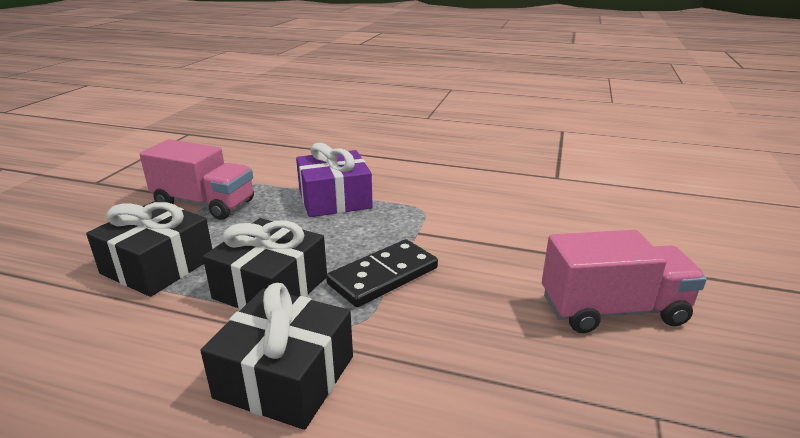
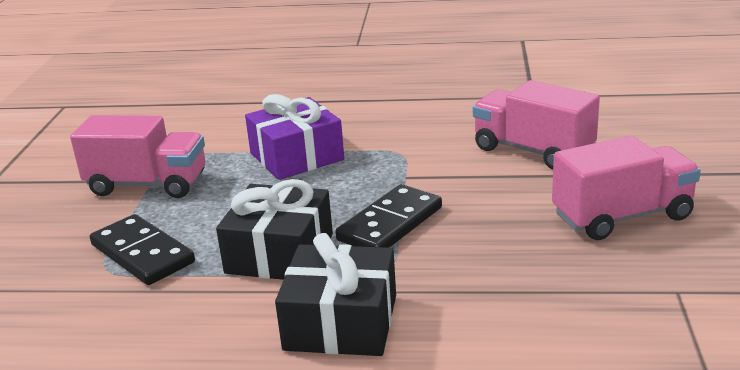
camera: 10 degrees left, 0 degrees up
black gift [86,201,212,297] -> black domino [90,214,195,285]
none -> pink truck [473,80,600,169]

